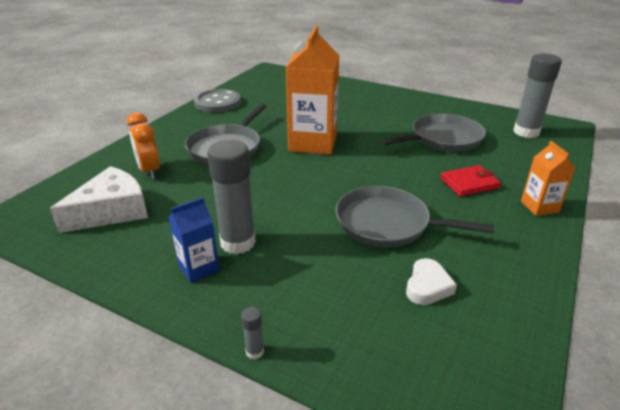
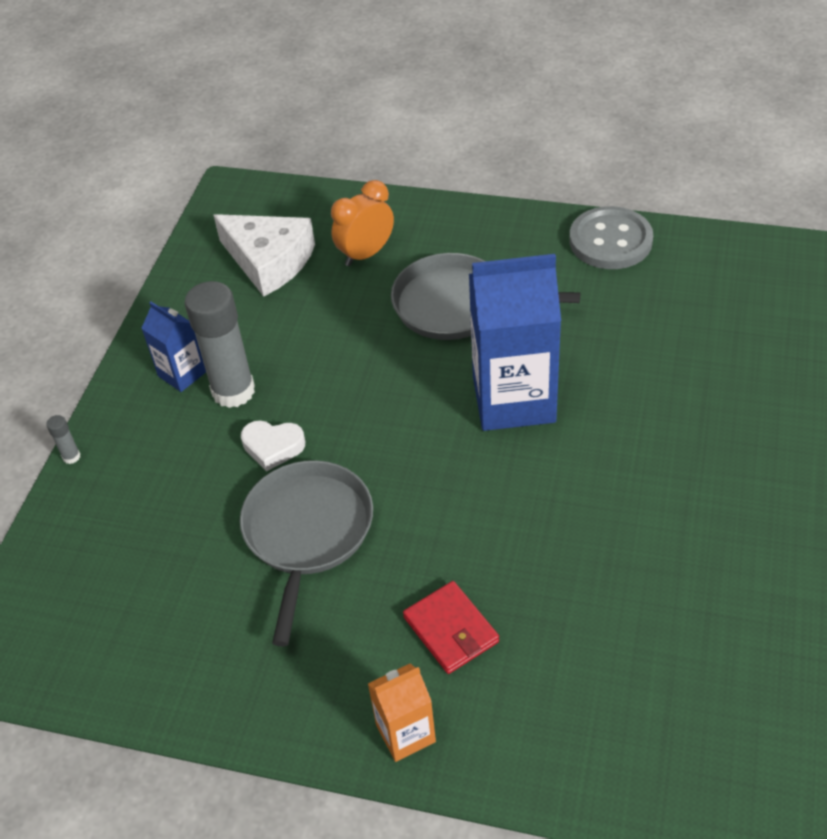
camera: 80 degrees right, 15 degrees up
orange carton [286,25,339,155] -> blue carton [469,254,561,431]
grey pan [380,113,486,152] -> none
white heart [406,258,457,305] -> white heart moved to [241,420,305,472]
grey glue stick [513,54,562,138] -> none

